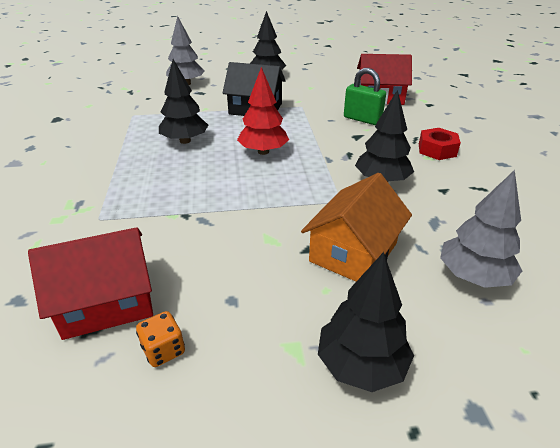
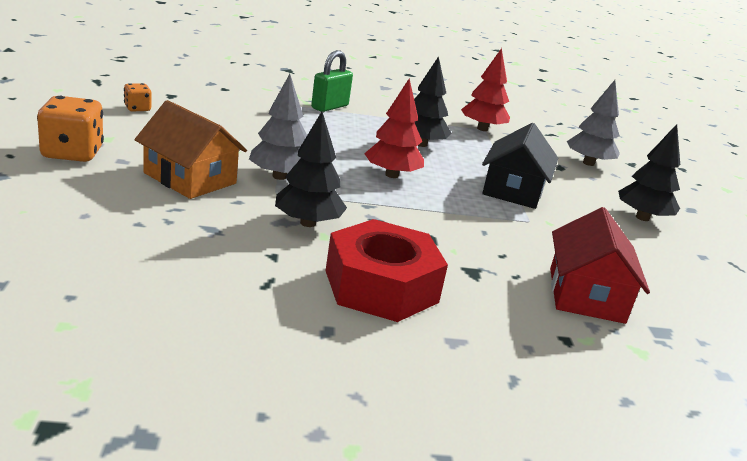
camera: 90 degrees right, 10 degrees down
red house [28,227,153,340] -> none
black tree [318,252,414,392] -> orange dice [37,96,104,162]
green padlock [344,68,386,125] -> green padlock moved to [311,50,353,112]
red nut [419,128,461,160] -> red nut [325,219,448,322], size x1.84
grey tree [440,170,522,288] -> grey tree moved to [249,74,307,180]
none -> red tree [461,48,510,131]

